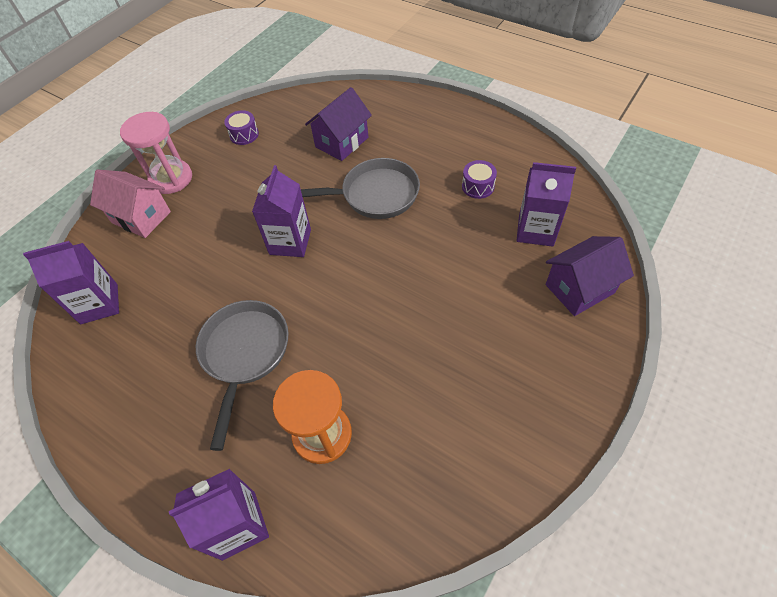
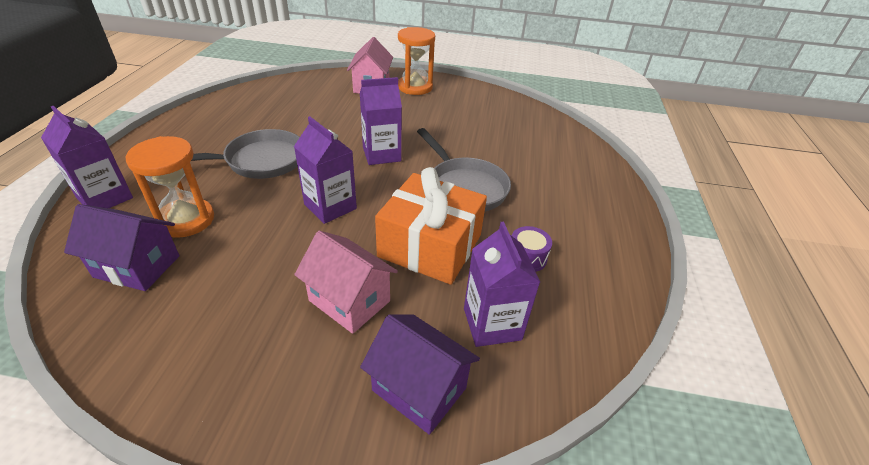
camera: 60 degrees right, 15 degrees down
purple carton [23,241,119,324] -> purple carton moved to [294,116,357,224]
pink hourglass [120,112,192,194] -> orange hourglass [398,27,435,95]
purple drum [224,110,259,145] -> none
purple house [305,87,372,161] -> purple house moved to [64,204,179,291]
none -> pink house [294,231,398,334]
none -> orange gift [375,167,487,285]

